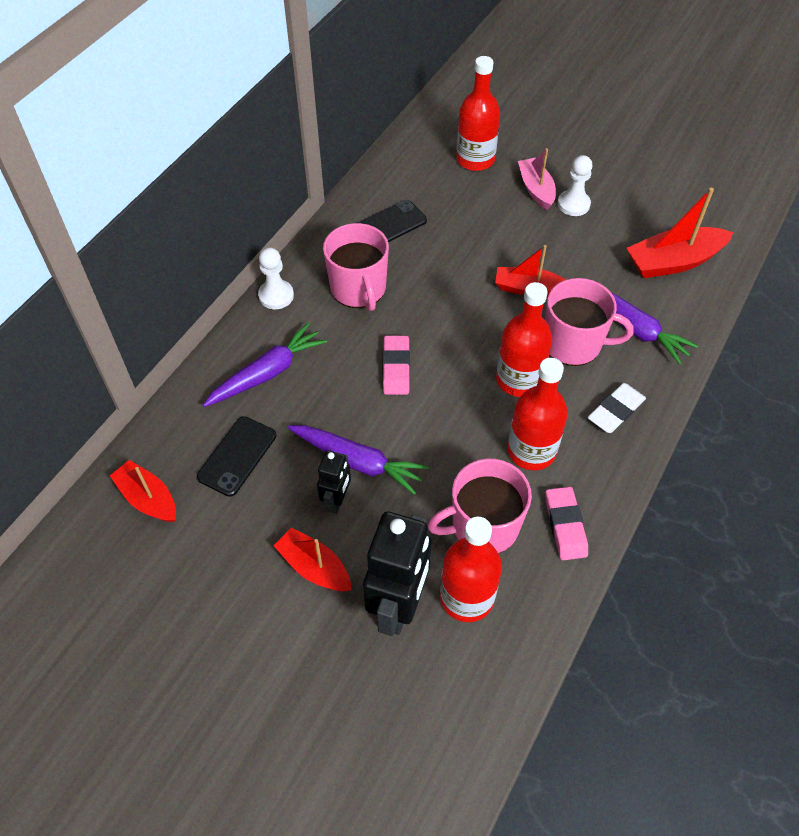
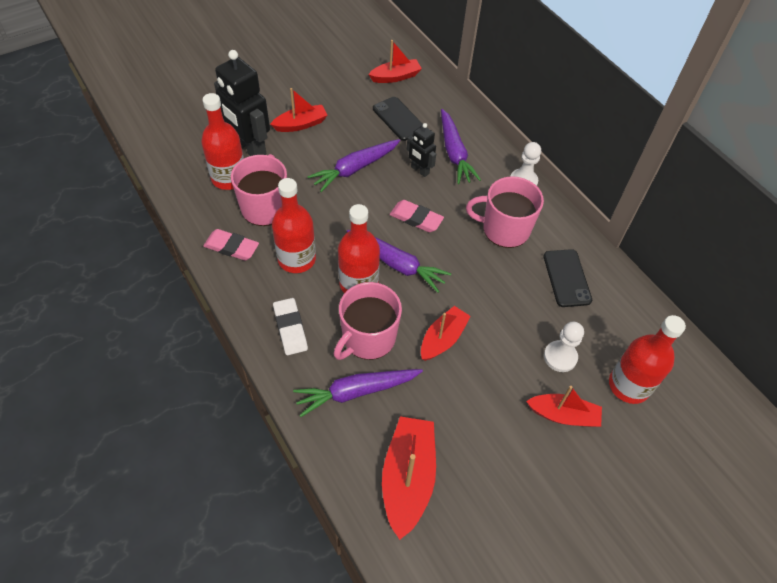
camera: 115 degrees right, 0 degrees up
black robot [317,450,351,514] -> black robot moved to [407,123,436,177]
pink boat [518,148,556,210] -> red boat [526,386,602,427]
white pawn [558,155,592,216] -> white pawn moved to [544,321,584,372]
none -> purple carrot [347,230,451,292]

